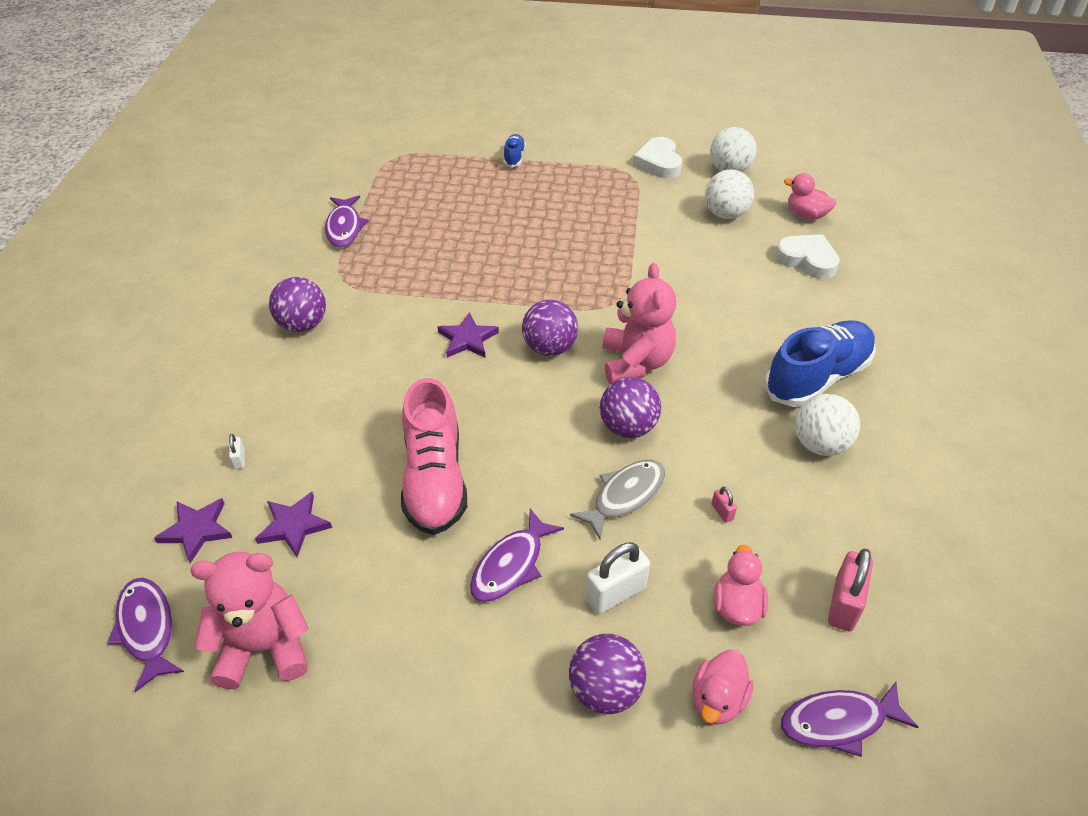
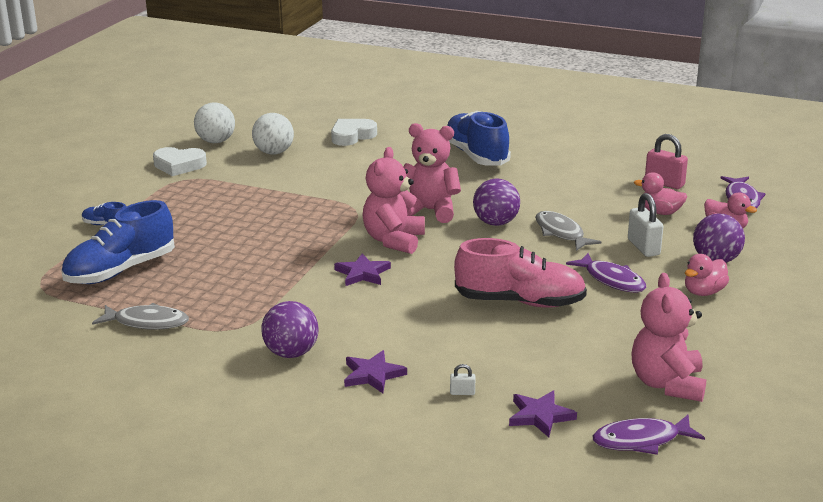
camera: 75 degrees left, 20 degrees down
purple star [255,492,332,557] -> purple star moved to [344,350,407,393]
purple fish [325,196,369,248] -> grey fish [92,303,189,330]
purple ball [522,300,578,356] -> pink teddy bear [362,147,425,254]
pink padlock [711,486,737,523] -> none
pink duck [784,173,836,220] -> pink duck moved to [685,254,729,296]
white ball [795,394,860,456] -> none
none -> blue shoe [61,200,175,284]

